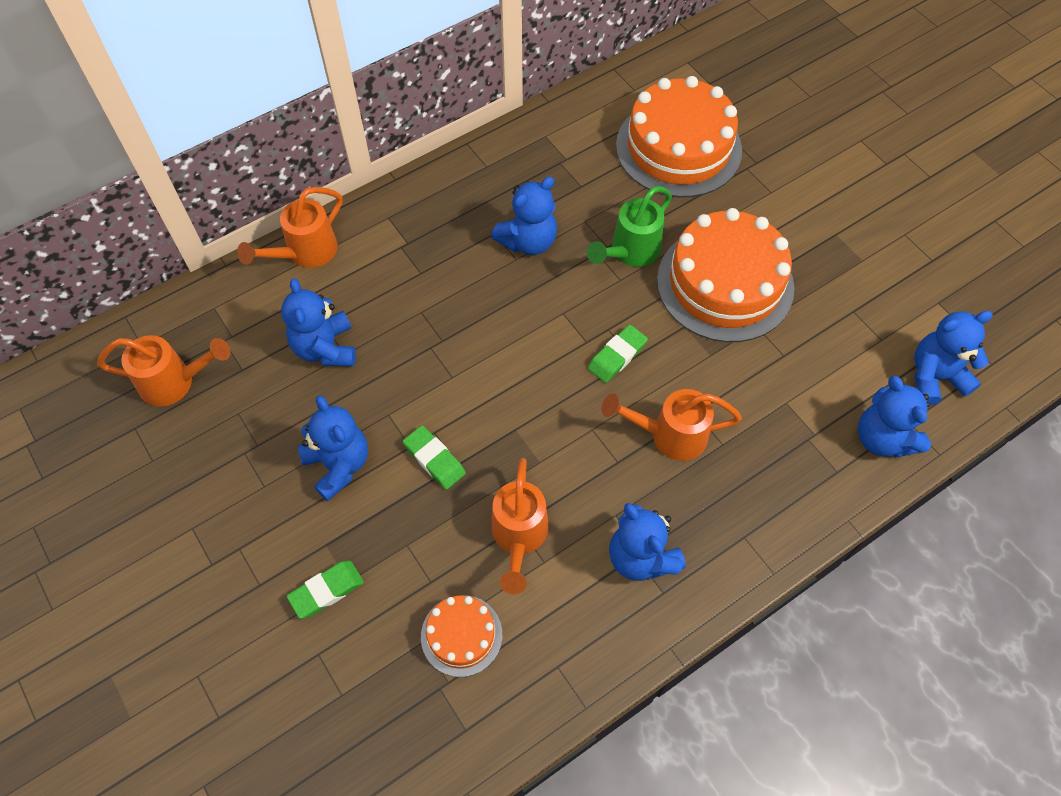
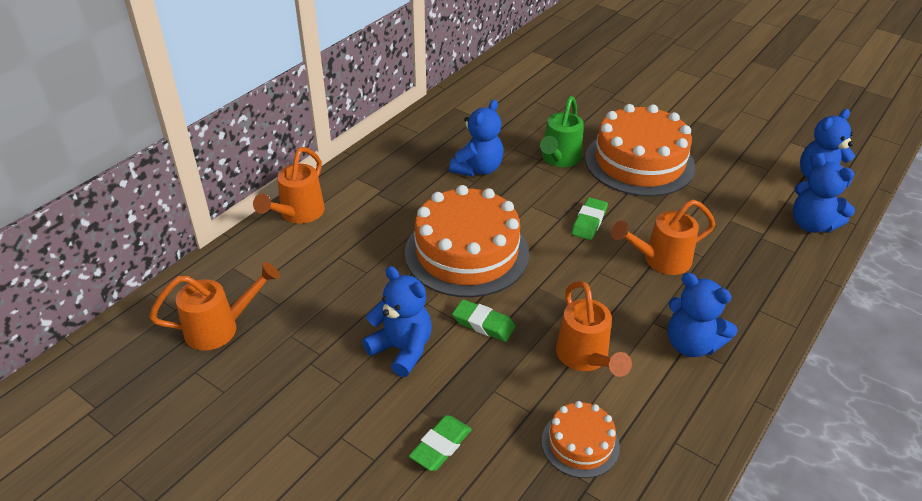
camera: 20 degrees left, 20 degrees down
blue teddy bear [281,278,356,366] -> none
orange cake [616,76,742,198] -> orange cake moved to [405,185,529,297]

